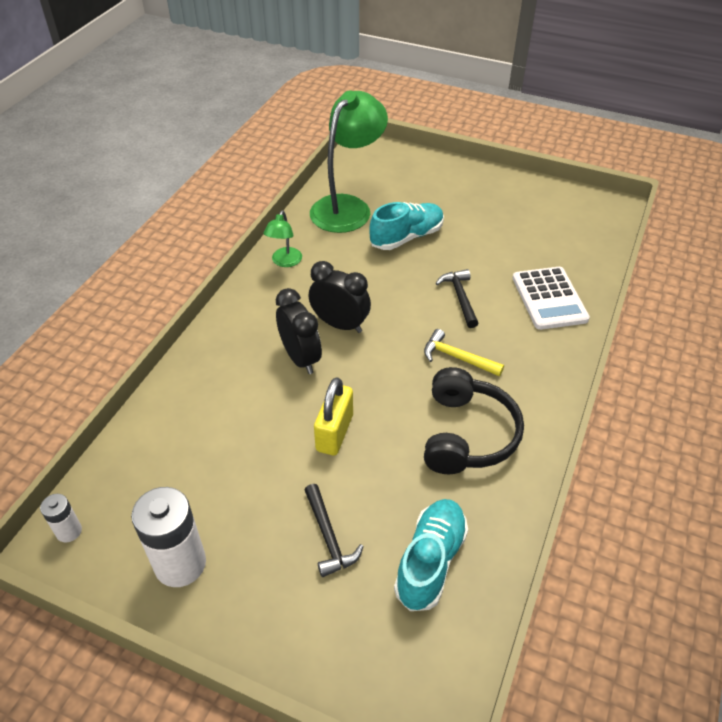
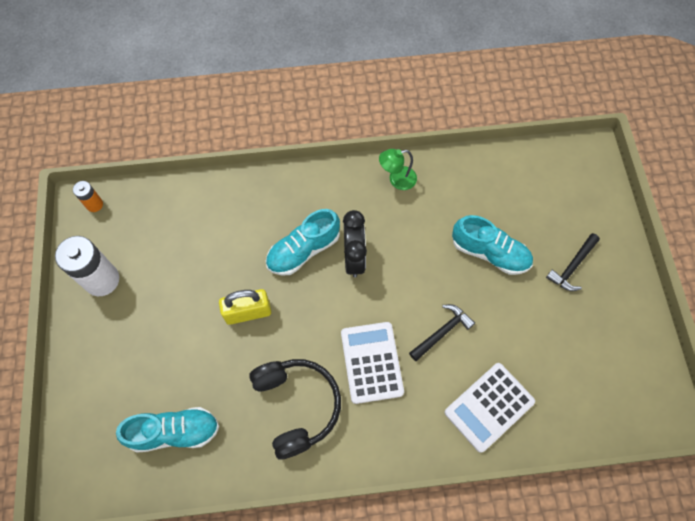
camera: 60 degrees right, 20 degrees up
white battery [40,494,82,542] -> orange battery [73,181,103,212]
black clock [276,288,322,374] -> turquoise shoe [266,209,340,275]
black hammer [305,484,363,577] -> black hammer moved to [546,233,600,291]
green lamp [310,91,388,233] -> none
yellow hammer [424,329,504,376] -> white calculator [341,322,404,404]
black headphones [424,367,524,474] -> black headphones turned 90 degrees counterclockwise [249,359,341,459]

